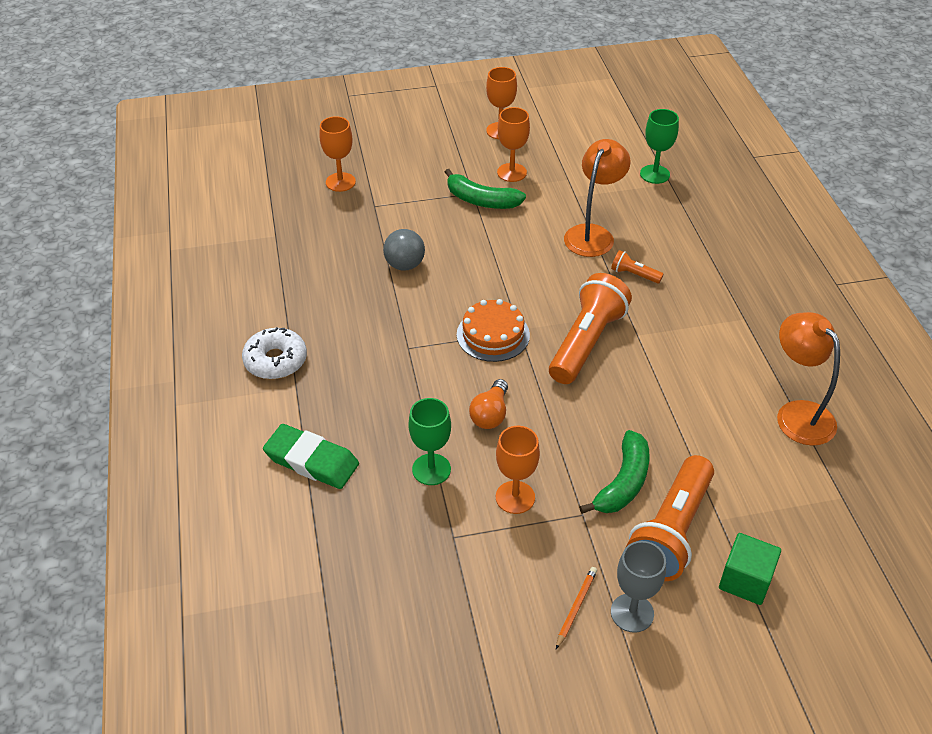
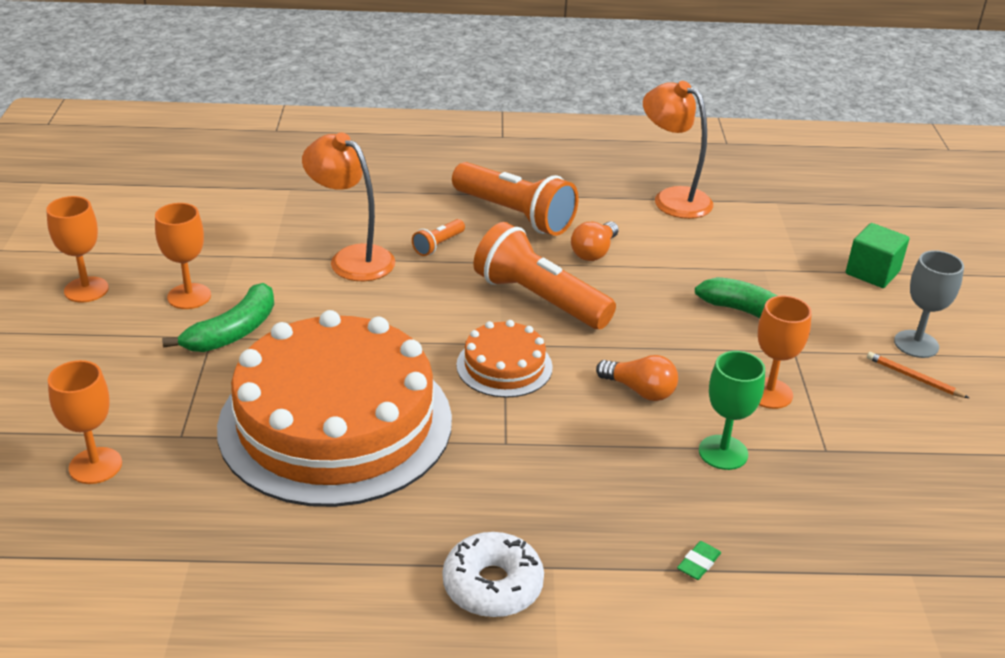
camera: 80 degrees left, 10 degrees down
green eraser [263,424,359,489] -> green eraser [677,541,721,580], size x0.42
grey ball [383,229,425,271] -> orange cake [217,310,452,507]
orange flashlight [626,455,714,581] -> orange flashlight moved to [452,162,579,236]
green goblet [640,109,679,184] -> none
orange lamp [777,312,840,446] -> orange lamp turned 60 degrees clockwise [643,81,713,219]
none -> orange light bulb [571,221,619,261]

